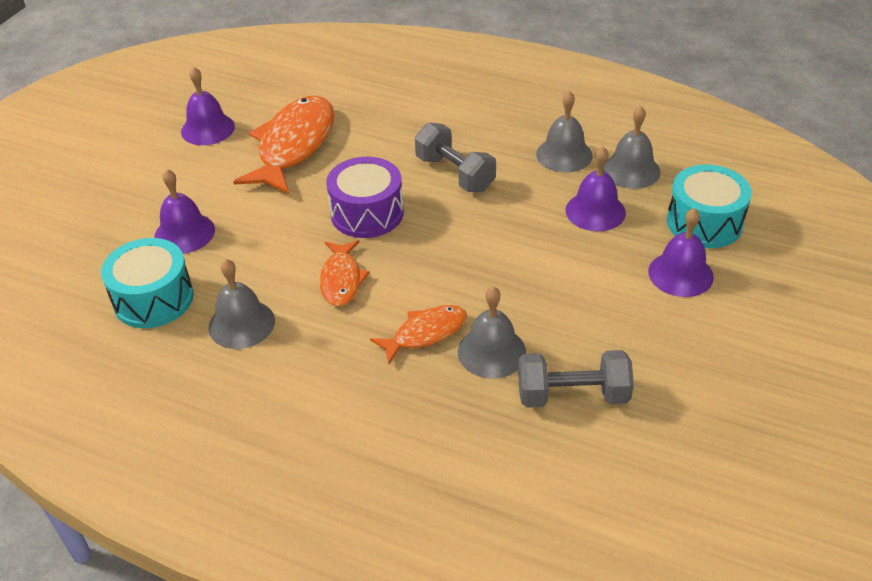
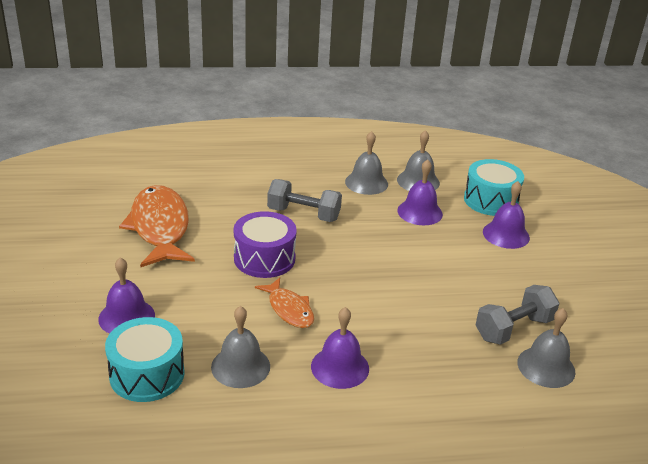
camera: 35 degrees left, 10 degrees down
purple bell [181,67,235,145] -> purple bell moved to [311,307,369,389]
orange fish [370,305,467,364] -> none
grey bell [458,286,526,379] -> grey bell moved to [517,308,575,388]

